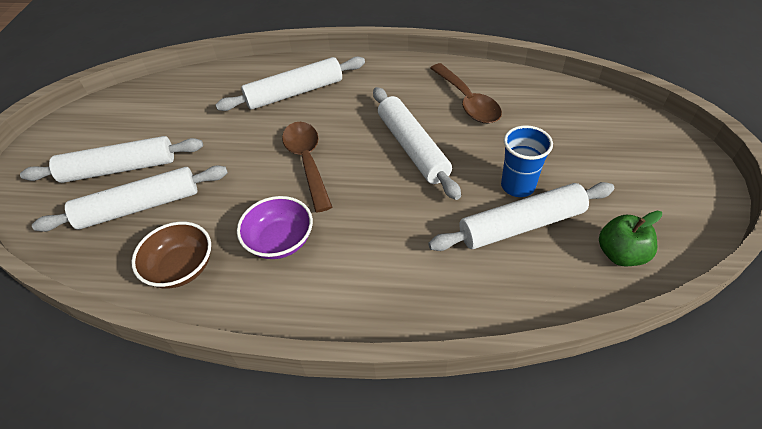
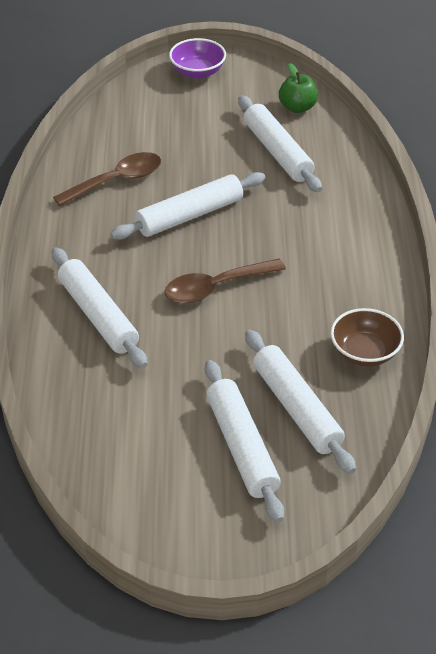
camera: 100 degrees left, 5 degrees down
purple bowl [237,196,313,259] -> purple bowl moved to [169,38,226,79]
blue cup [501,125,553,197] -> none

